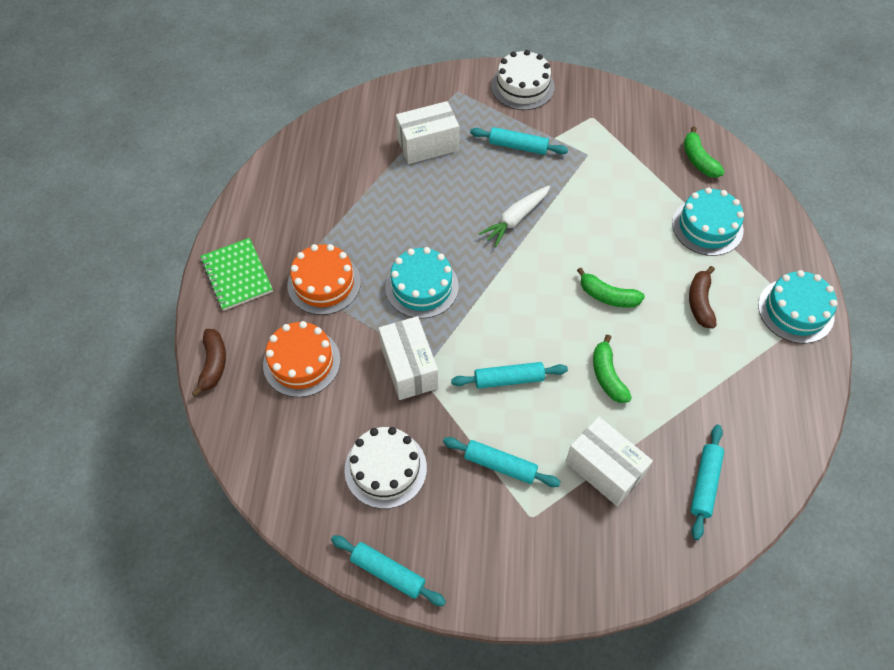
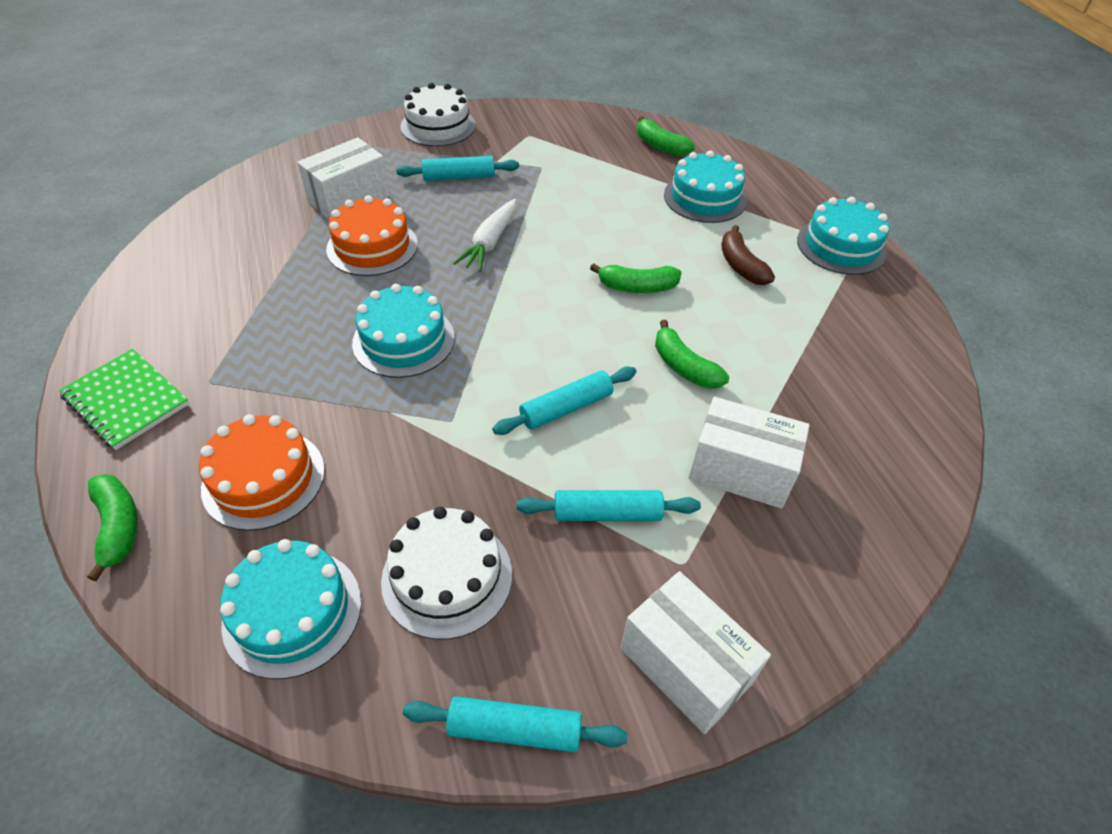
camera: 25 degrees left, 10 degrees down
brown banana [192,329,226,397] -> green banana [87,474,138,581]
orange cake [287,244,361,315] -> orange cake moved to [326,195,418,276]
white box [378,316,438,400] -> white box moved to [620,571,771,734]
turquoise rolling pin [691,425,724,540] -> none
none -> turquoise cake [220,539,361,679]

